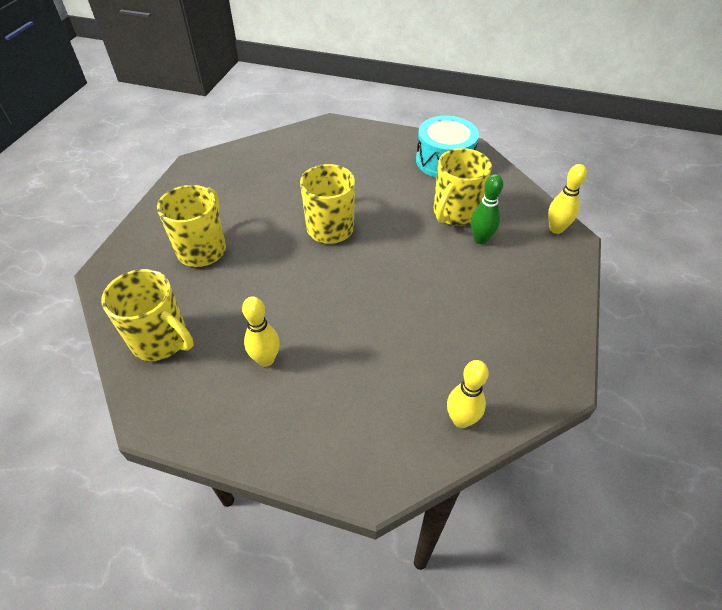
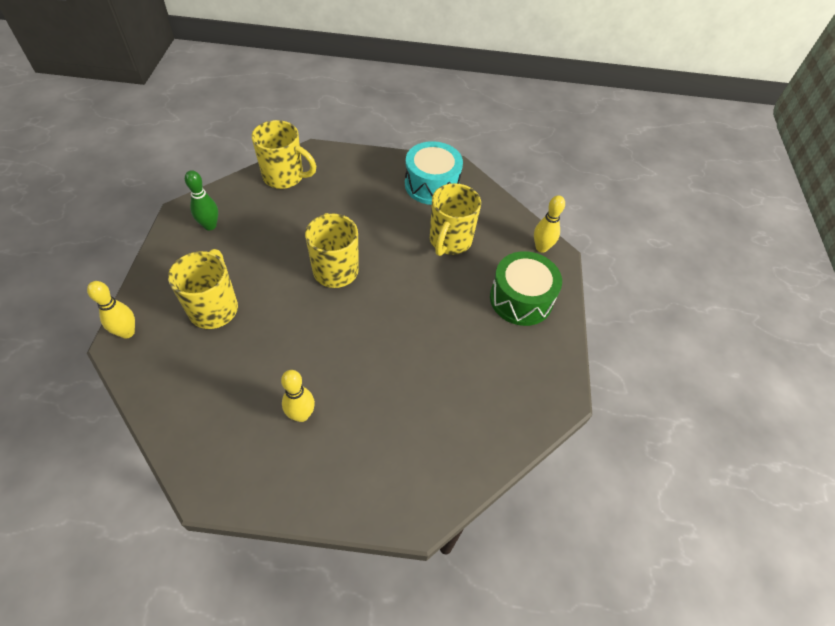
camera: 15 degrees left, 5 degrees up
yellow mug [101,269,194,361] -> yellow mug moved to [252,120,316,189]
yellow bowling pin [447,360,489,428] -> yellow bowling pin moved to [87,281,135,339]
green bowling pin [471,174,503,244] -> green bowling pin moved to [185,170,218,231]
none -> green drum [490,251,562,326]

